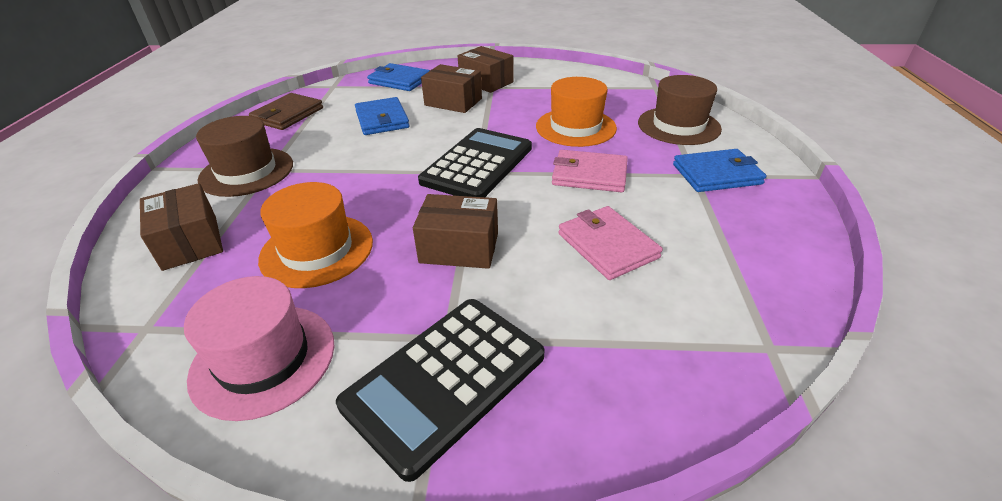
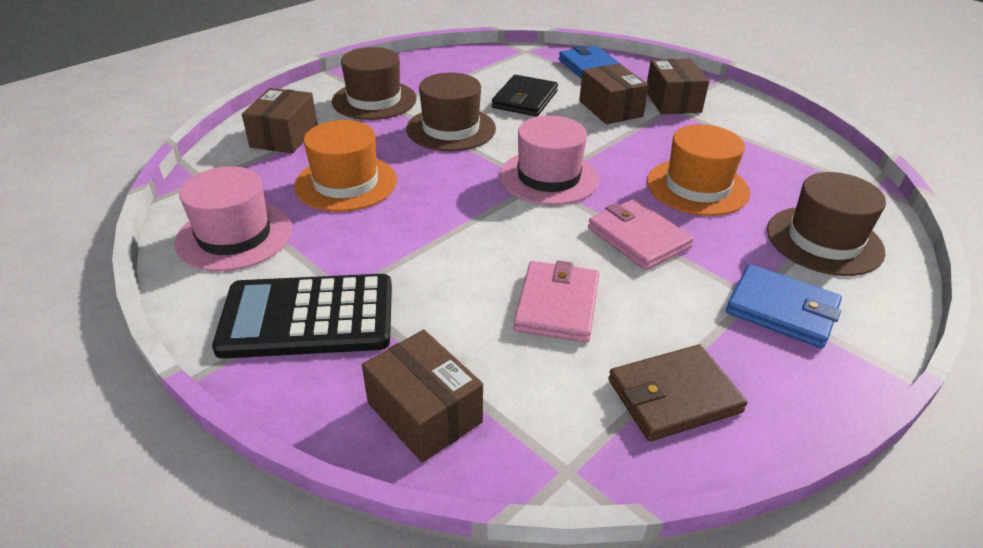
camera: 40 degrees right, 0 degrees up
brown wallet [249,93,323,130] -> brown wallet moved to [608,345,747,442]
blue wallet [355,97,410,135] -> black wallet [492,75,558,116]
brown box [413,194,498,269] -> brown box moved to [362,330,483,463]
black calculator [418,128,532,197] -> pink hat [499,115,599,205]
none -> brown hat [406,73,496,151]

